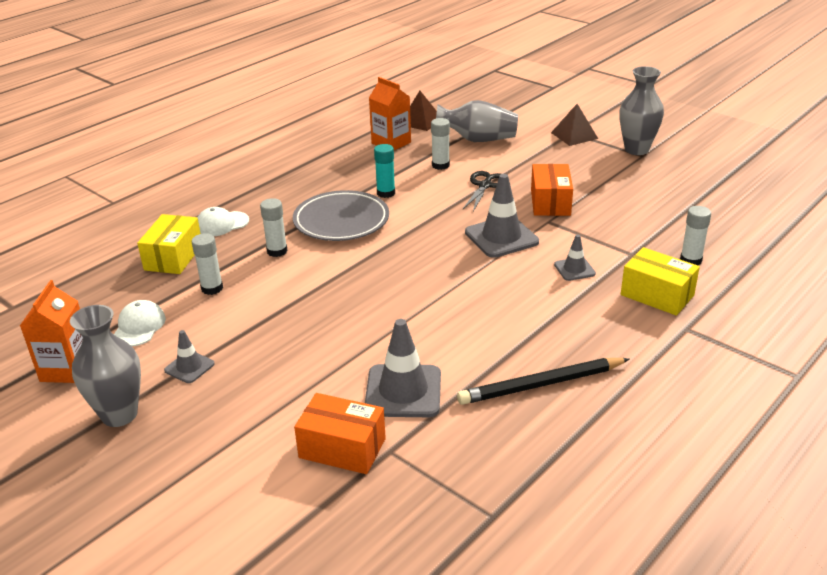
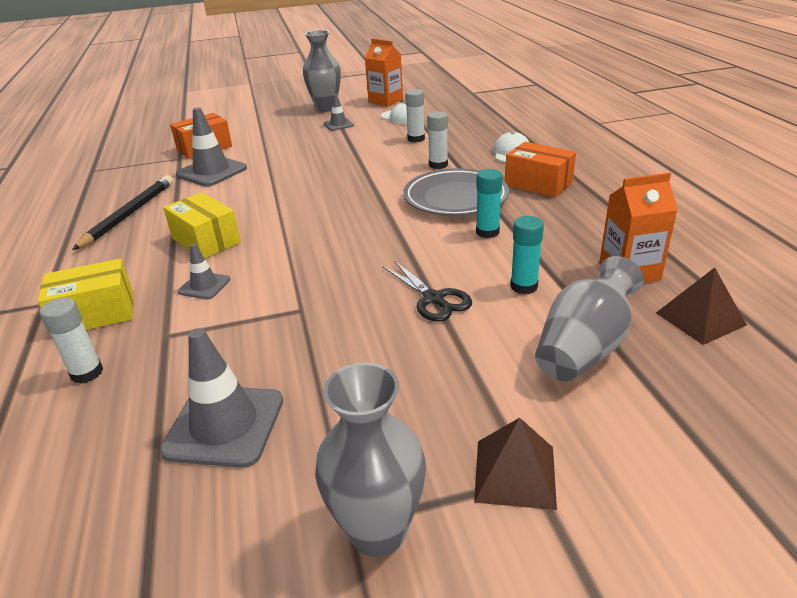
camera: 125 degrees right, 0 degrees up
yellow box [137,214,201,274] -> yellow box moved to [163,192,241,258]
white glue stick [431,118,450,170] -> turquoise glue stick [510,216,544,294]
grey traffic cone [465,174,539,258] -> grey traffic cone moved to [160,328,283,468]
orange box [531,164,573,216] -> orange box moved to [505,142,576,197]

